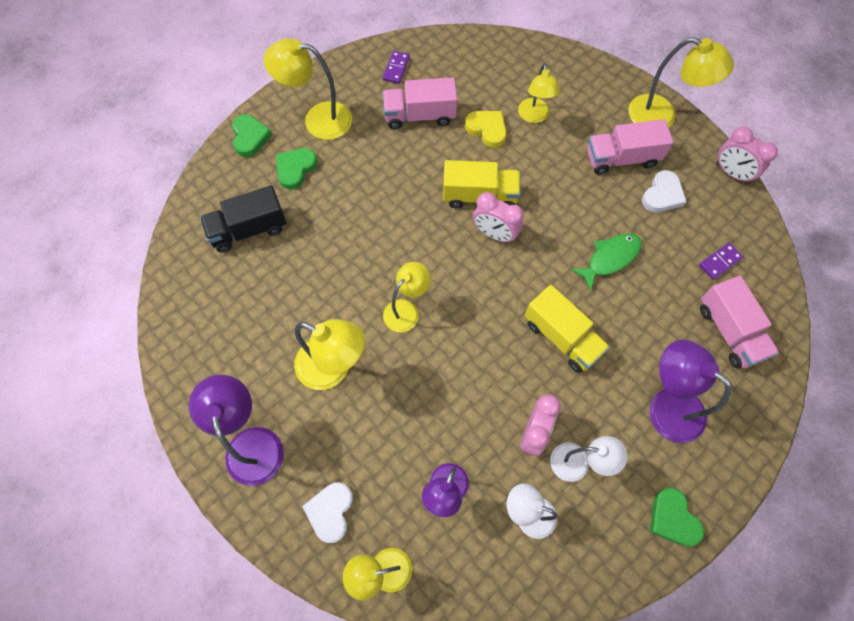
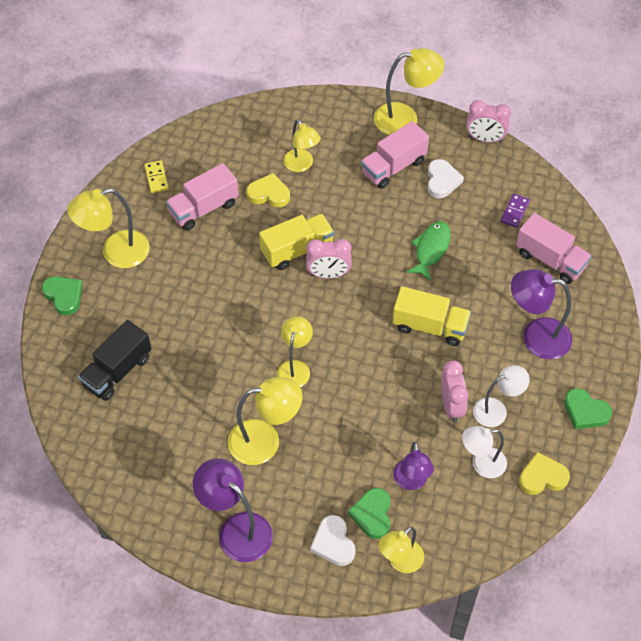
camera: 30 degrees left, 10 degrees down
green heart [276,148,317,190] -> green heart moved to [348,488,391,539]
purple domino [383,51,410,84] -> yellow domino [145,161,169,193]
none -> yellow heart [519,452,570,495]

